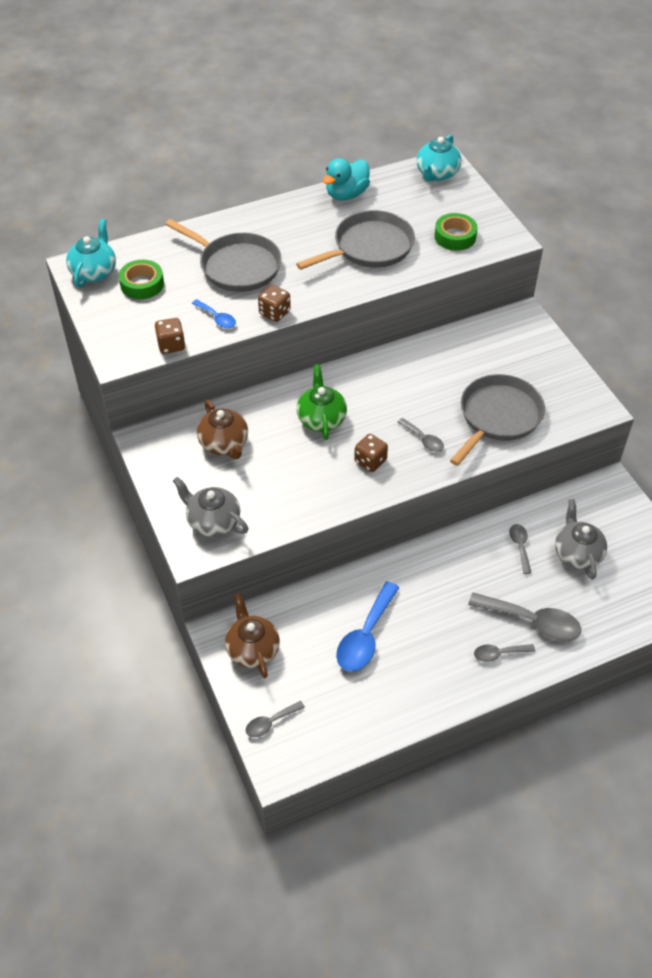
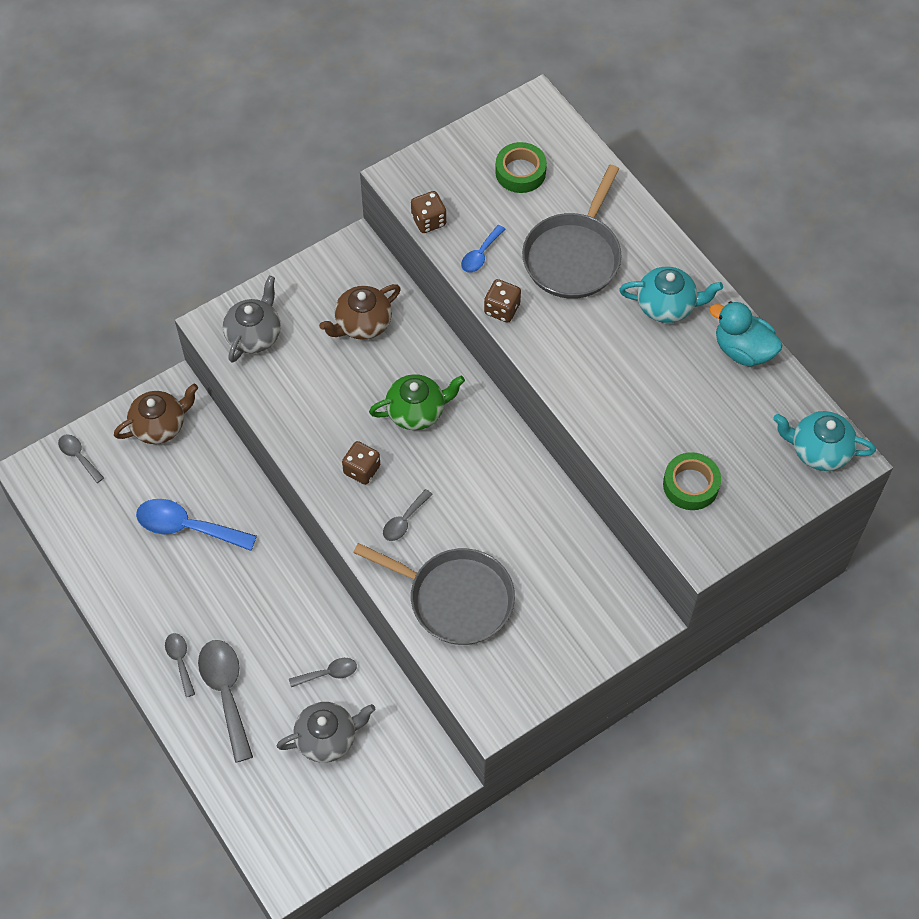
camera: 80 degrees right, 10 degrees up
turquoise teapot [66,219,116,287] -> turquoise teapot moved to [619,267,723,323]
grey pan [296,210,415,270] -> none
grey spoon [468,593,581,641] -> grey spoon turned 150 degrees clockwise [198,640,253,763]

